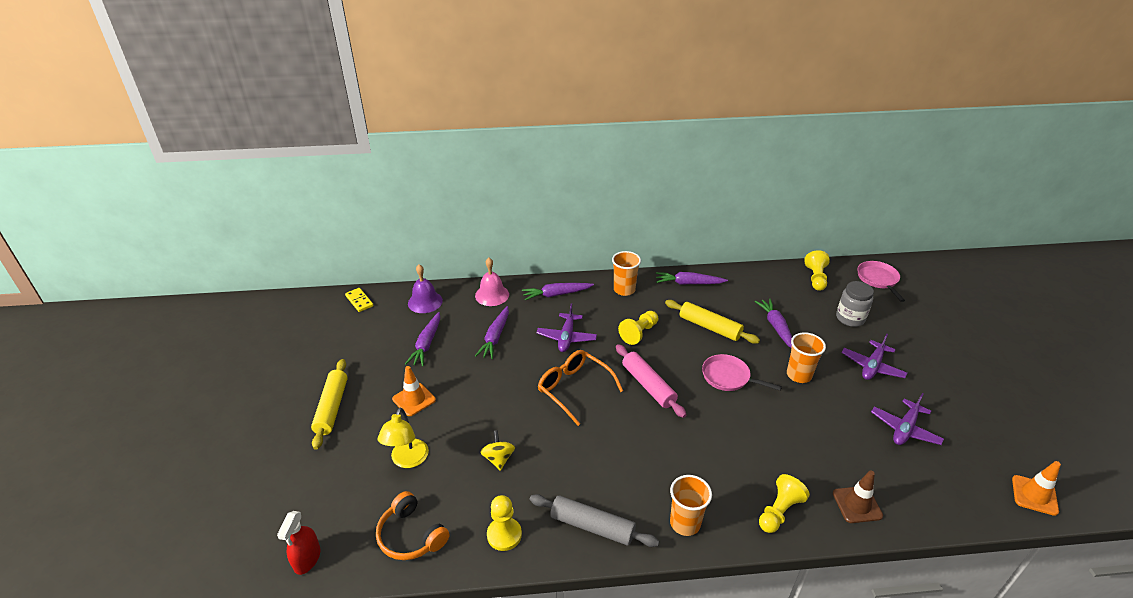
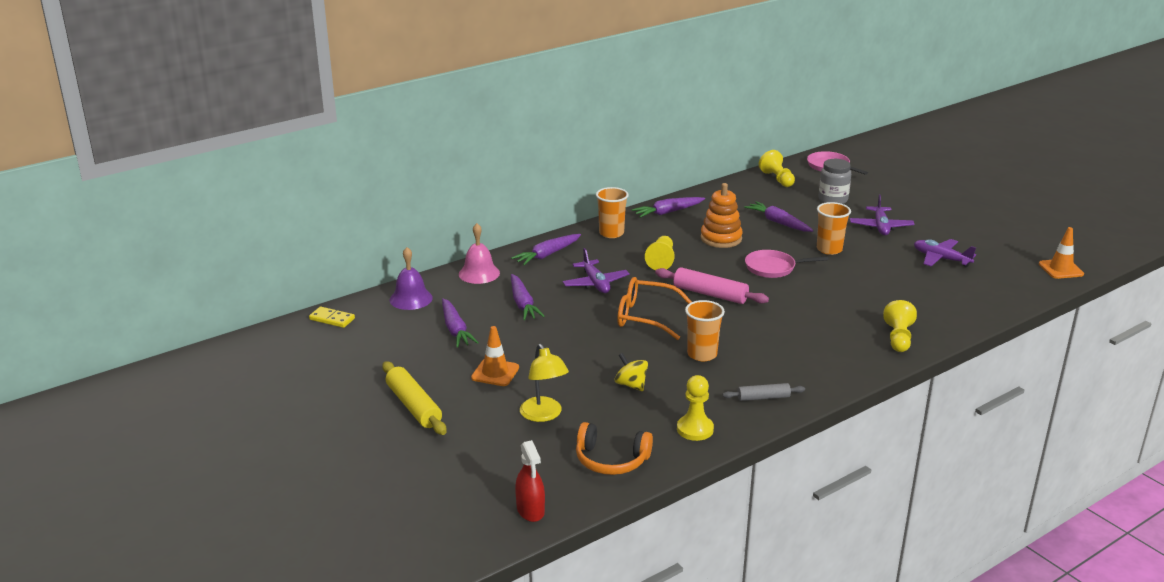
camera: 30 degrees left, 10 degrees down
grey rolling pin [530,494,659,547] -> grey rolling pin [723,383,805,401], size x0.60
yellow rolling pin [665,300,760,344] -> orange stacking toy [700,183,743,248]
orange cup [670,475,712,536] -> orange cup moved to [685,300,725,361]
brown traffic cone [833,470,883,523] -> none
purple plane [871,393,944,445] -> purple plane turned 120 degrees clockwise [914,239,976,267]

